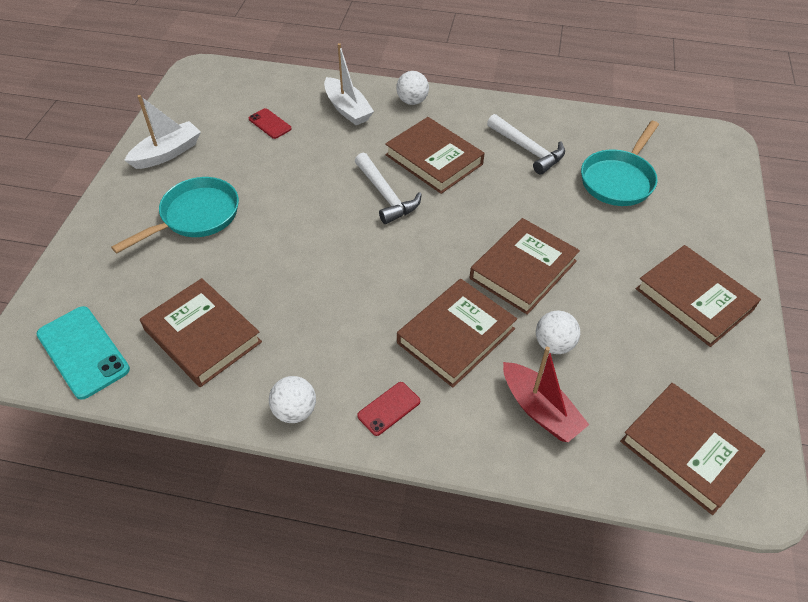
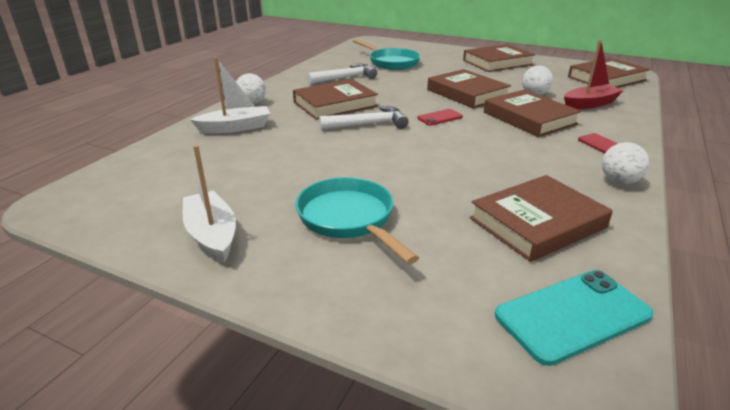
camera: 75 degrees left, 20 degrees down
red phone [249,108,292,139] -> red phone moved to [417,109,463,125]

